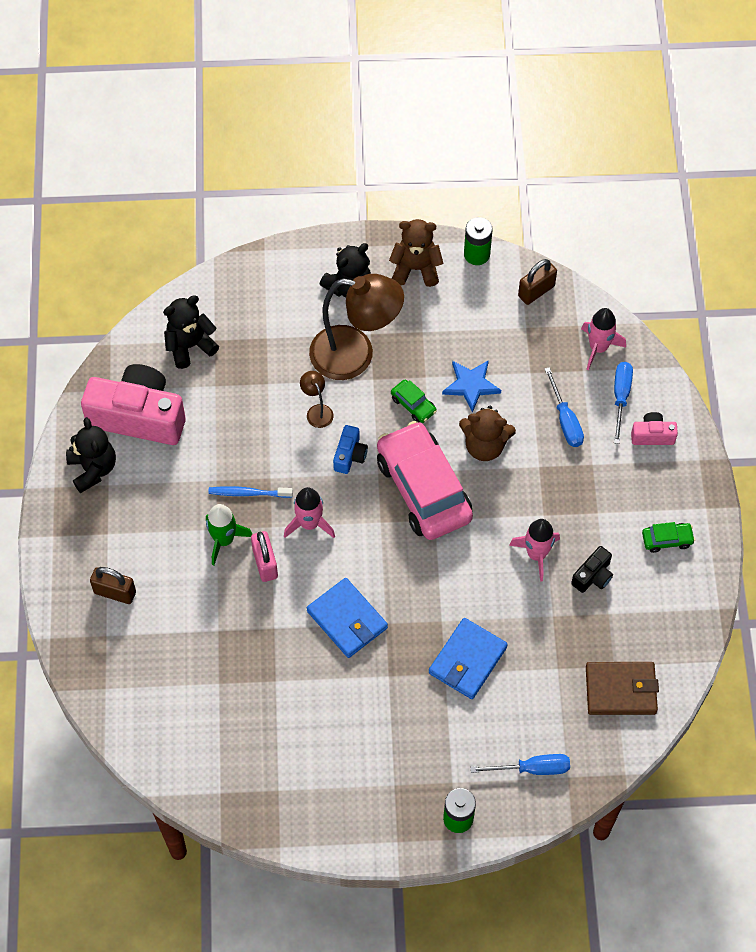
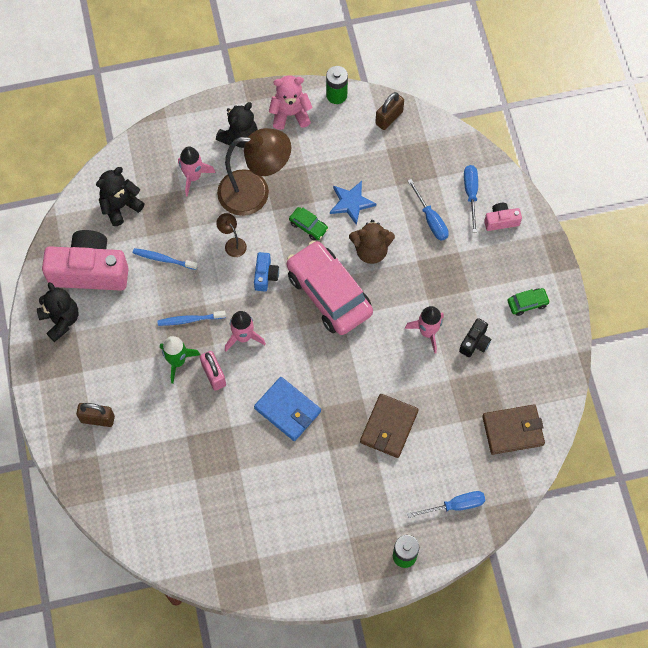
camera: 10 degrees left, 5 degrees up
brown teddy bear [389,219,443,287] -> pink teddy bear [269,75,313,130]
blue wallet [429,618,508,699] -> brown wallet [360,394,419,458]
pink rocket [581,308,626,370] -> pink rocket moved to [178,147,216,197]
none -> blue toothbrush [133,248,198,270]

